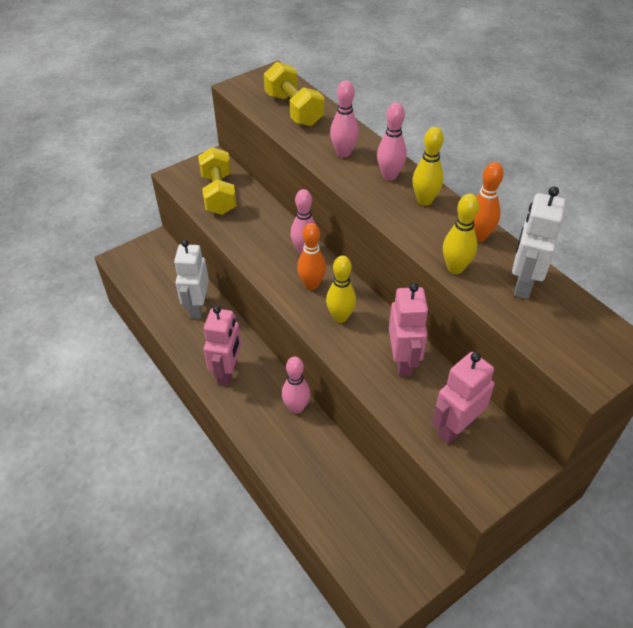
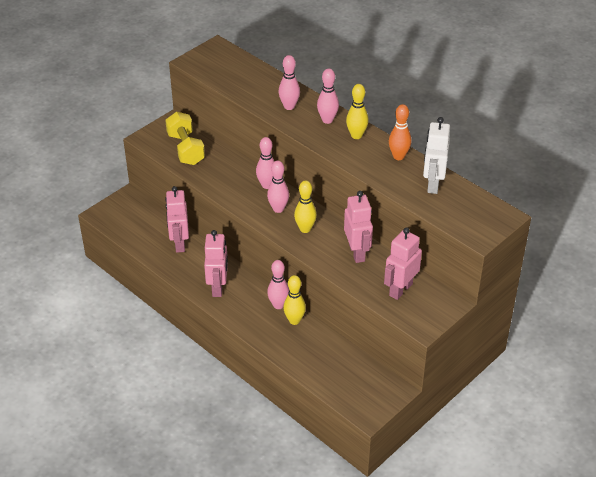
camera: 10 degrees left, 5 degrees down
white robot [174,240,209,319] -> pink robot [165,186,189,253]
yellow dumbbell [264,62,324,126] -> none
orange bowling pin [297,223,326,290] -> pink bowling pin [267,161,289,213]
yellow bowling pin [443,194,479,274] -> yellow bowling pin moved to [283,275,306,325]

